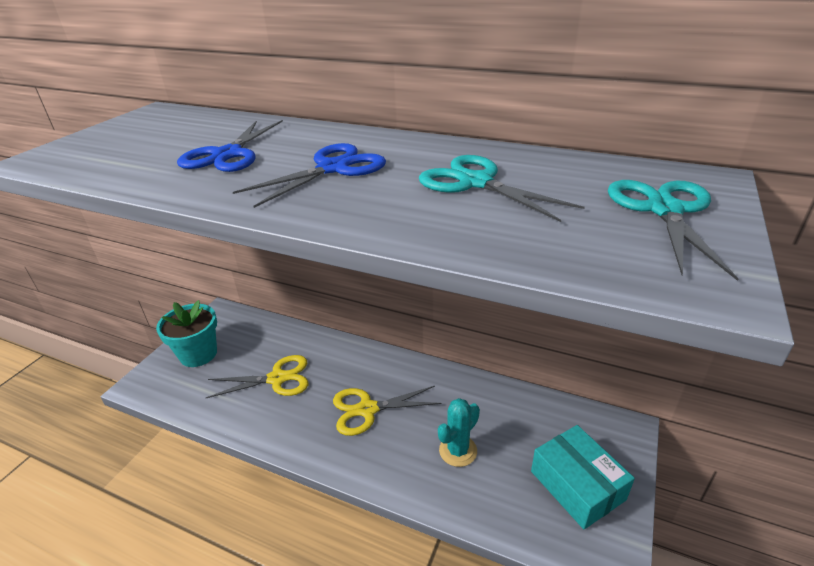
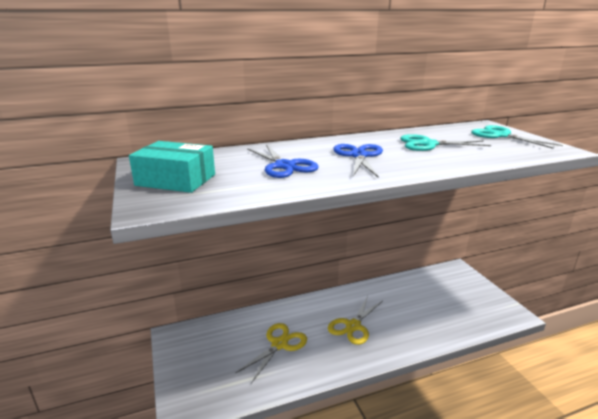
camera: 45 degrees left, 10 degrees down
turquoise flower pot [156,300,217,367] -> none
turquoise cactus [438,398,480,467] -> none
turquoise box [531,425,635,529] -> turquoise box moved to [129,141,215,193]

